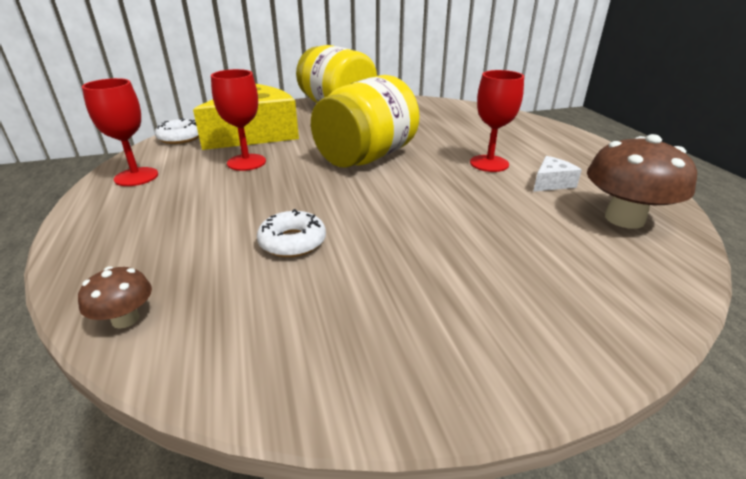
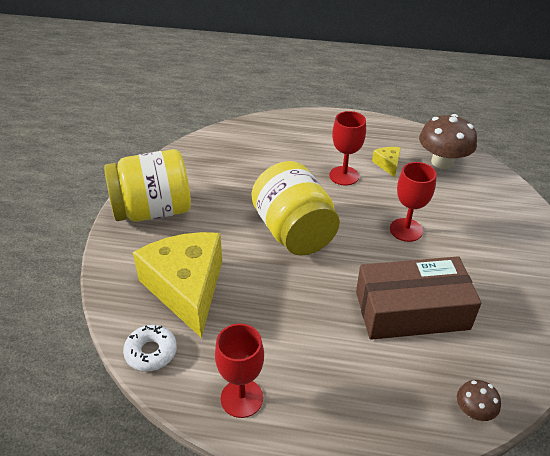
camera: 65 degrees left, 10 degrees up
red goblet [211,69,266,171] -> red goblet moved to [390,162,437,242]
white donut [257,209,326,257] -> brown box [356,256,481,340]
white cheese [533,156,582,192] -> yellow cheese [372,147,401,177]

